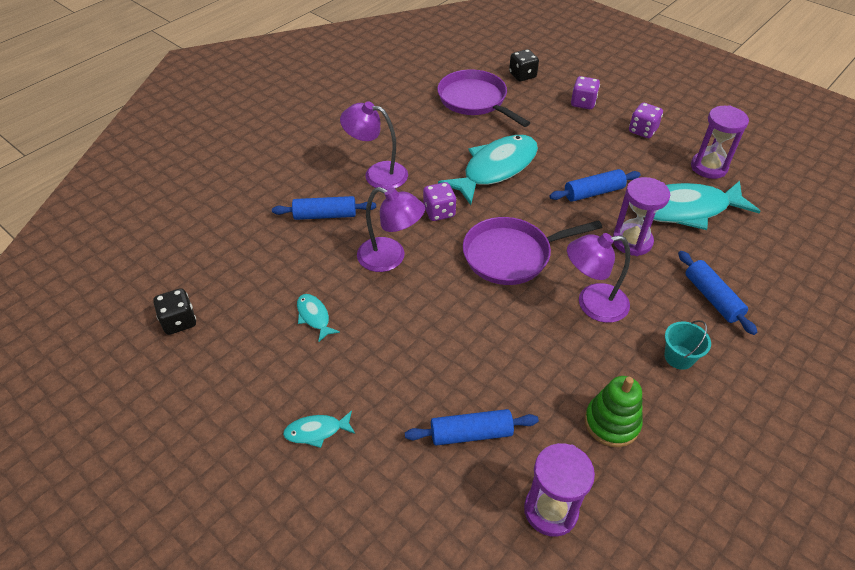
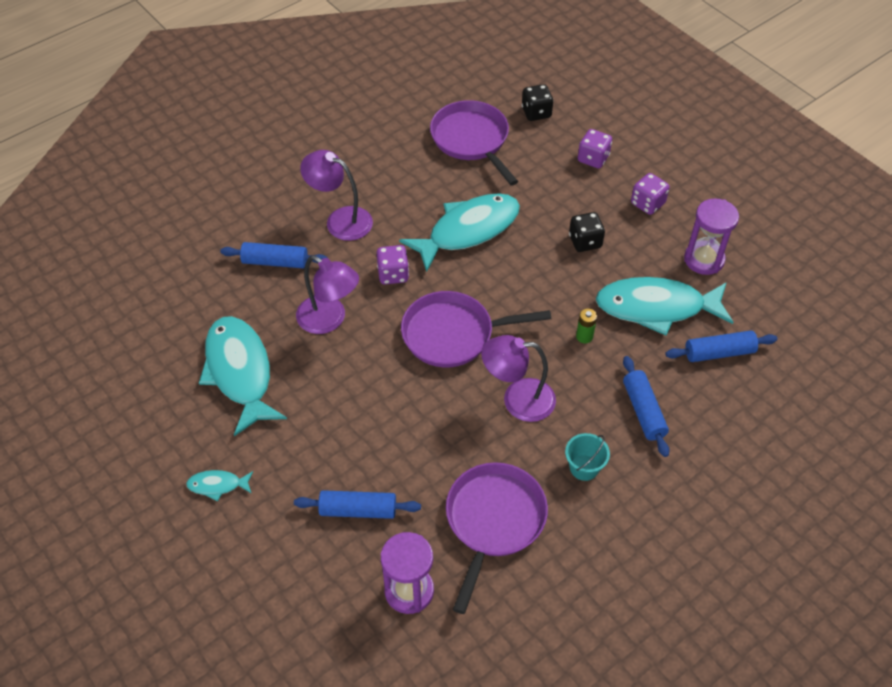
camera: 10 degrees right, 5 degrees up
black dice [153,288,196,335] -> black dice moved to [569,212,605,252]
turquoise fish [297,294,340,343] -> turquoise fish [199,316,287,436], size x2.28
blue rolling pin [549,169,640,202] -> blue rolling pin moved to [665,331,778,362]
green stacking toy [585,376,643,447] -> purple pan [446,462,548,614]
purple hourglass [613,177,670,256] -> green battery [576,308,597,344]

